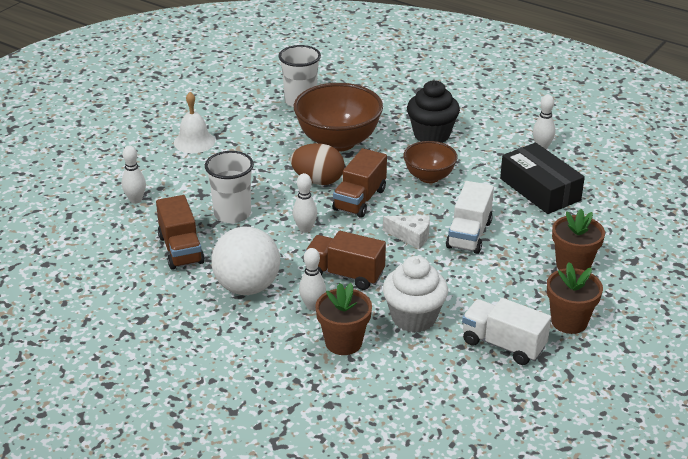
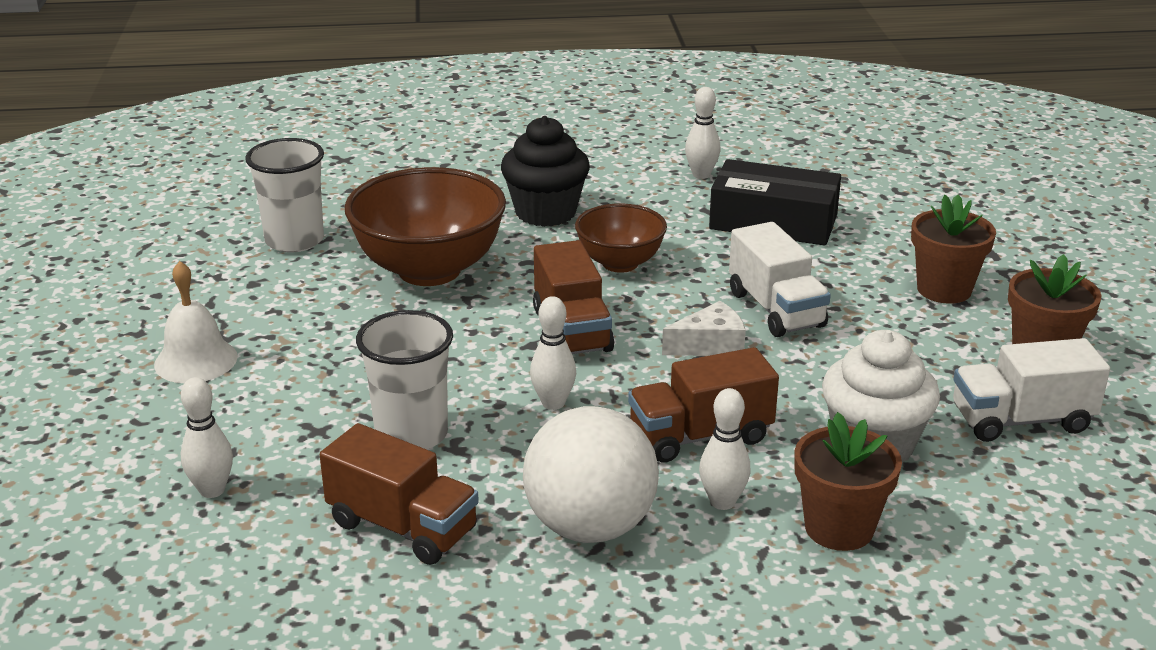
camera: 40 degrees left, 5 degrees down
brown egg [290,143,345,185] -> none

